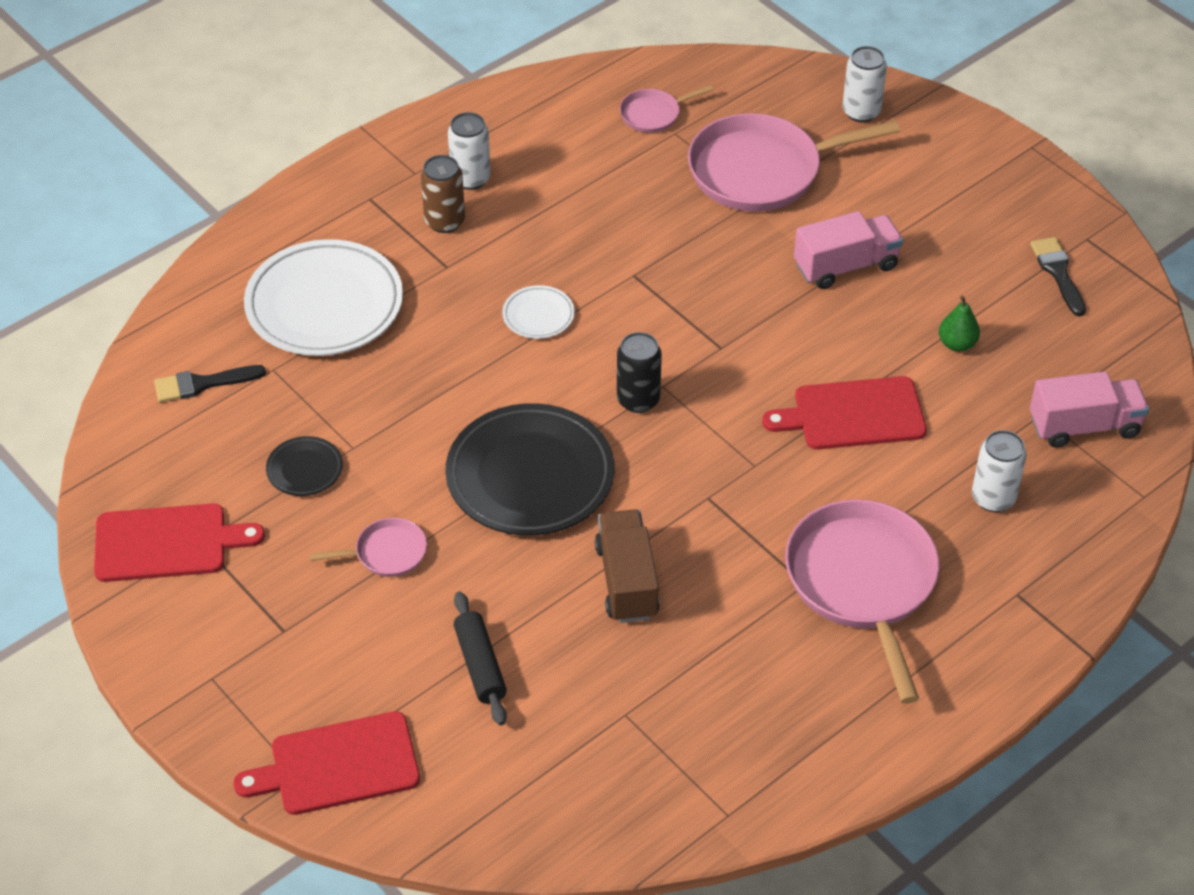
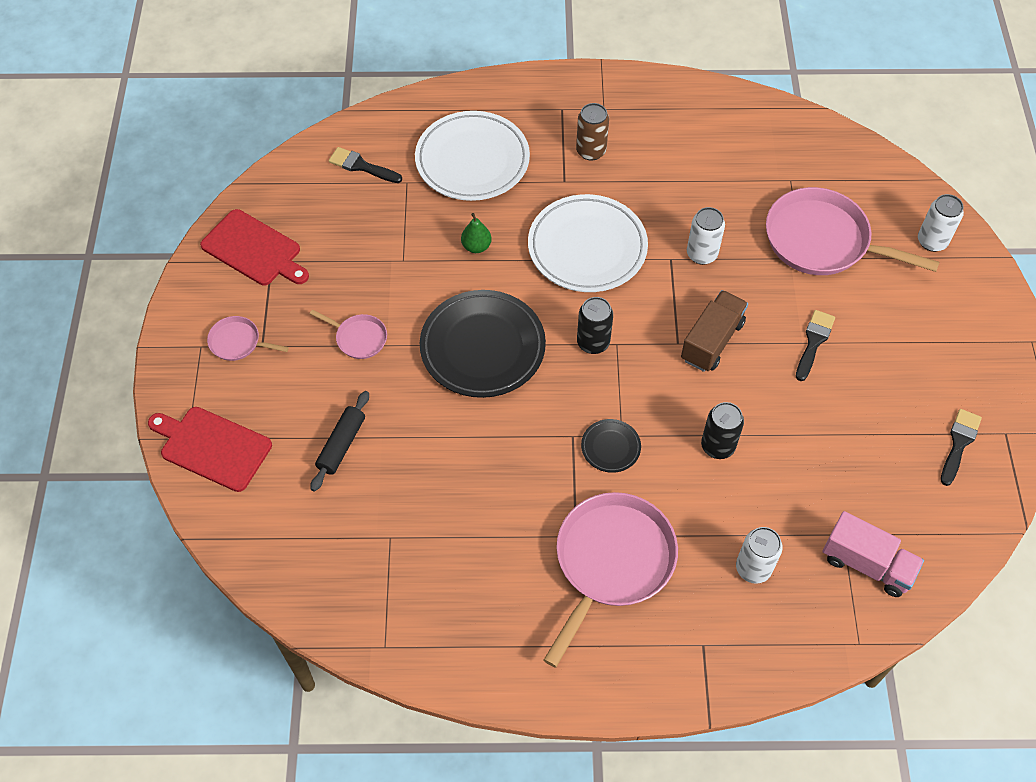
camera: 40 degrees right, 10 degrees up
black plate [266,436,343,496] -> black plate moved to [581,419,641,473]
white can [448,112,491,190] -> white can moved to [687,207,725,265]
white plate [502,285,575,339] -> white plate [528,194,648,292], size x2.19
brown truck [595,509,660,623] -> brown truck moved to [681,290,748,372]
pink pan [620,85,713,133] -> pink pan moved to [207,316,289,361]
red cutting board [762,376,927,450] -> black can [701,402,744,459]
pink truck [794,211,903,289] -> black brush [796,310,835,381]
green pear [939,296,980,352] -> green pear moved to [461,213,492,253]

